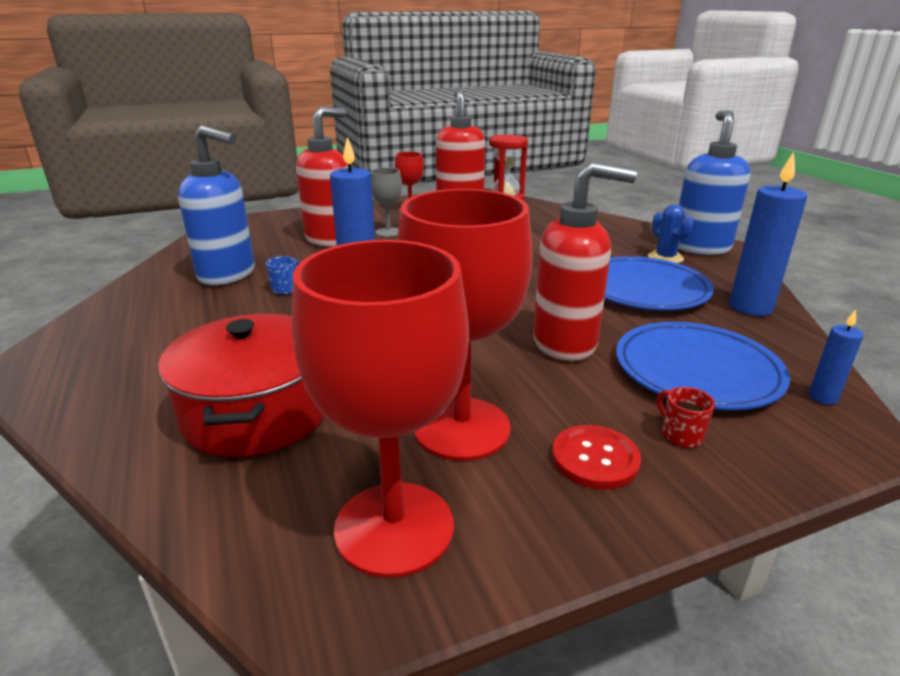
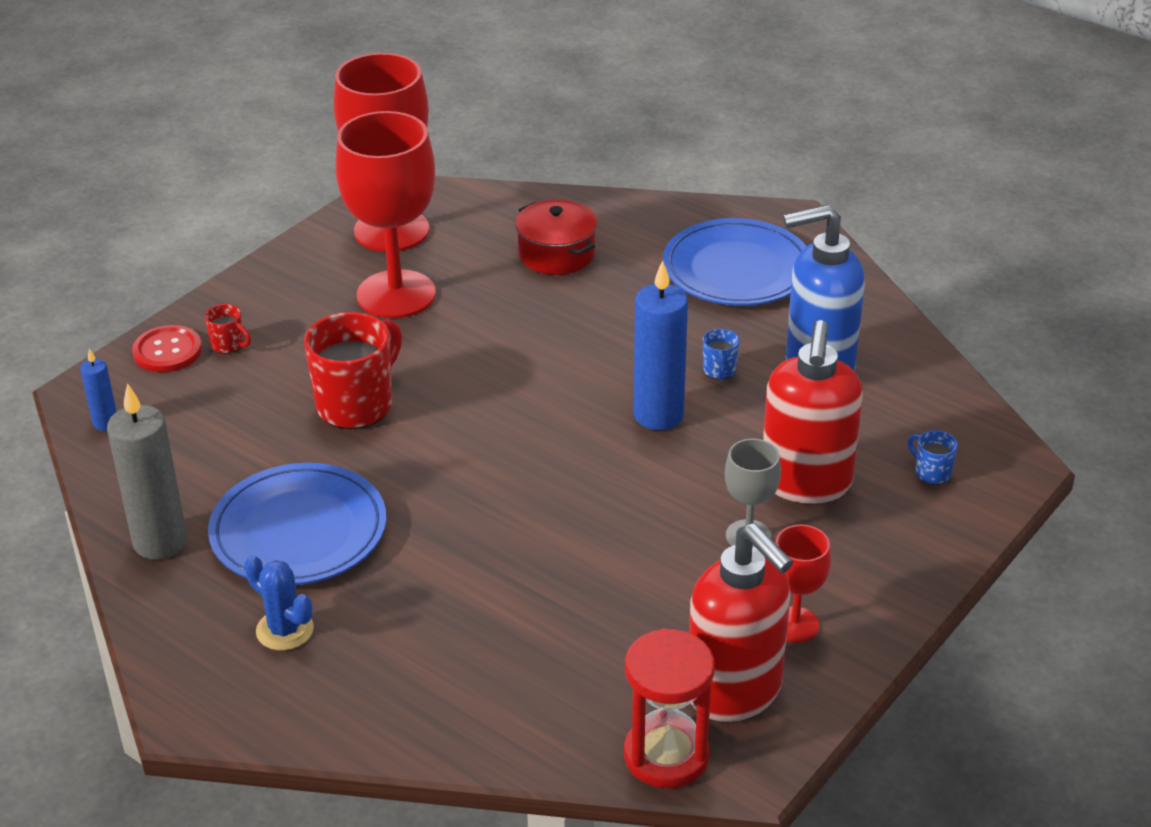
camera: 150 degrees right, 10 degrees up
red pot [158,314,324,458] -> red pot [515,199,597,275], size x0.65
red soap dispenser [533,162,637,361] -> red mug [304,312,402,429]
red button [552,425,641,489] -> red button moved to [132,325,202,373]
blue plate [616,322,790,410] -> blue plate moved to [663,218,806,306]
blue soap dispenser [678,111,750,255] -> none
blue candle [729,152,807,316] -> grey candle [107,383,187,560]
none -> blue mug [908,430,958,485]

